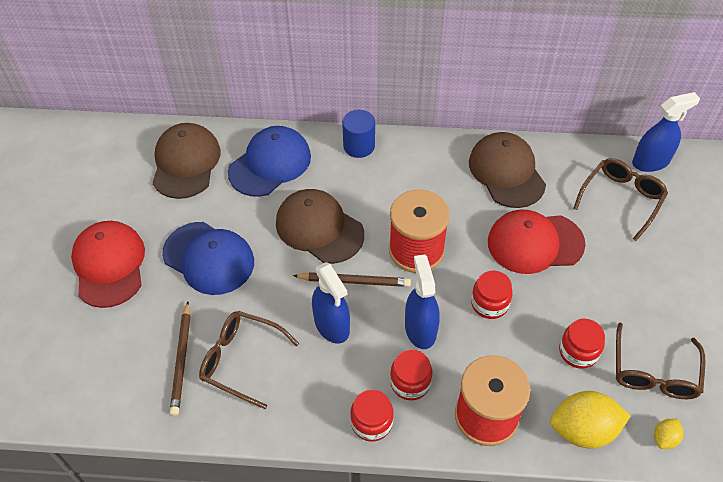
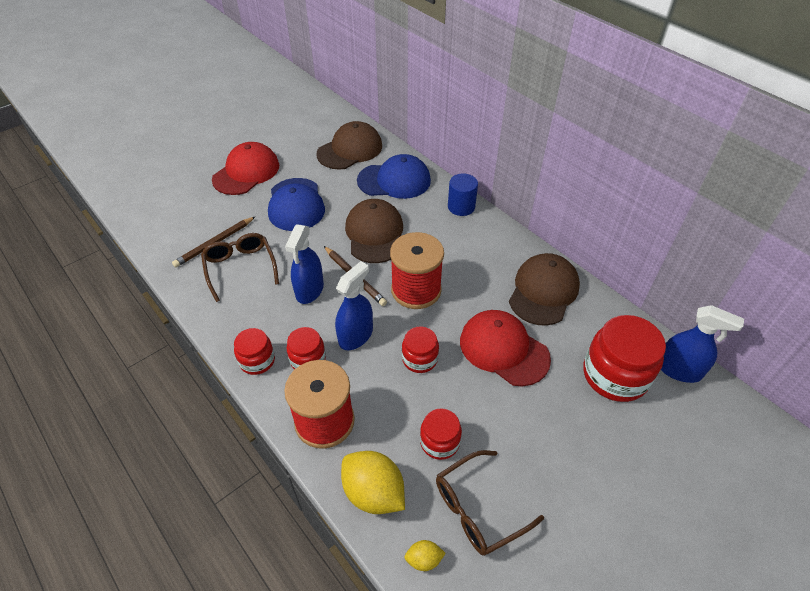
camera: 45 degrees right, 5 degrees down
brown glasses [573,158,668,241] -> red jar [583,315,666,402]

